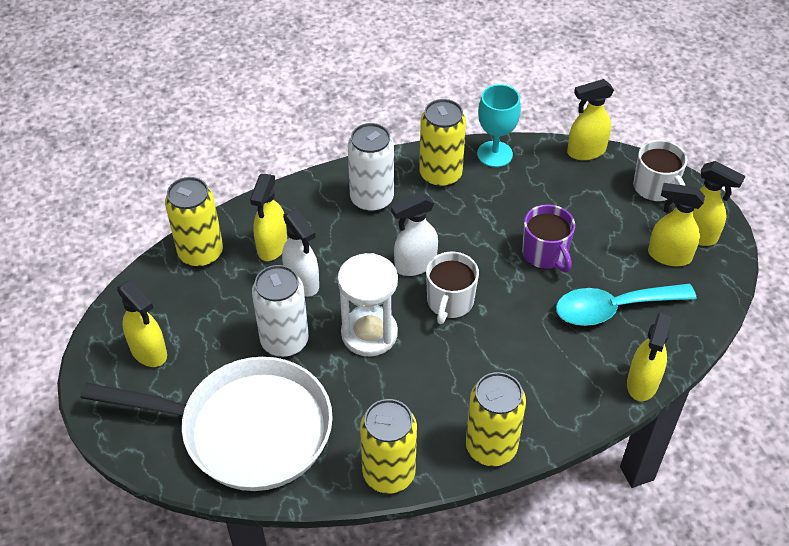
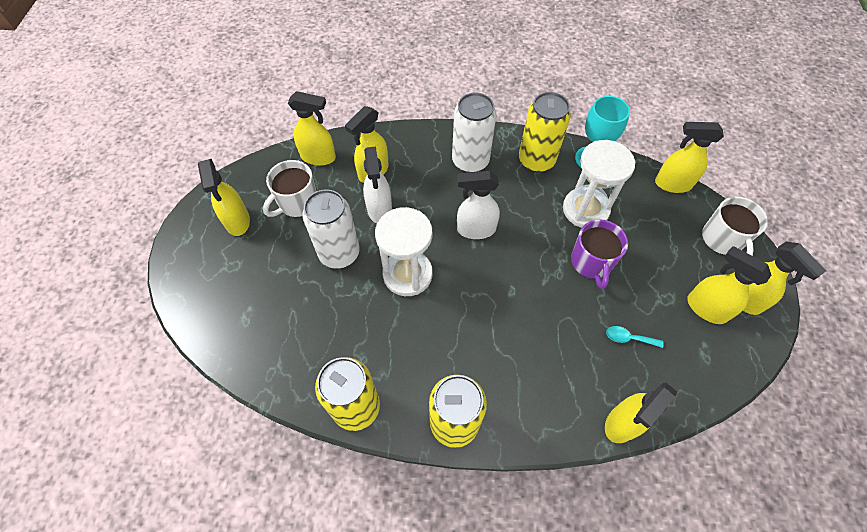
camera: 25 degrees right, 10 degrees up
white pan [81,357,333,491] -> none
yellow can [165,177,223,267] -> yellow spray bottle [288,91,336,166]
white mug [426,251,479,324] -> white mug moved to [263,160,316,217]
turquoise spoon [556,283,696,326] -> turquoise spoon [606,326,664,348], size x0.41
none -> white hourglass [563,140,635,228]

